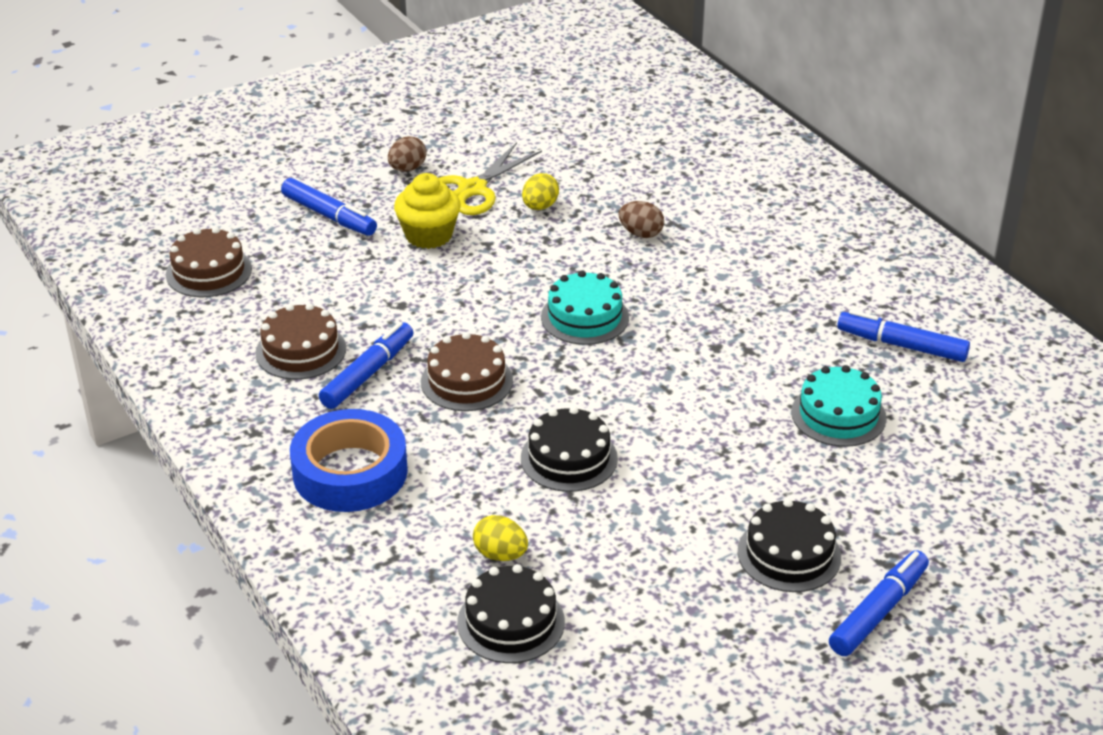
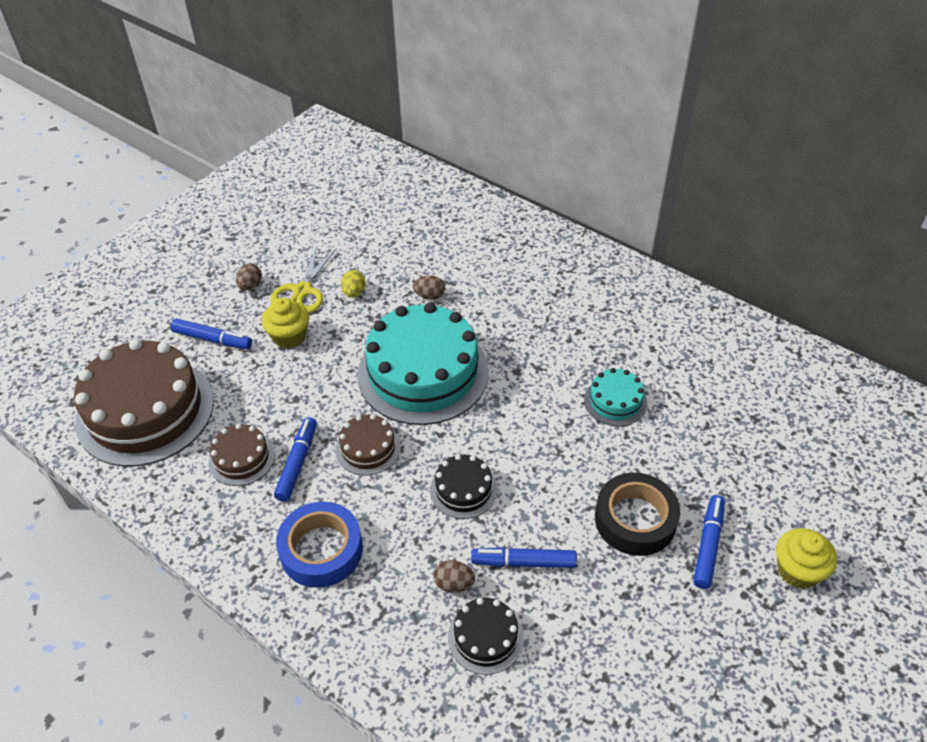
camera: 20 degrees left, 10 degrees up
brown cake [166,227,252,297] -> brown cake [74,339,214,467], size x2.16
yellow egg [473,515,528,561] -> brown egg [433,560,475,593]
turquoise cake [541,270,629,345] -> turquoise cake [358,303,489,425], size x2.16
black cake [738,499,841,592] -> black tape [595,473,680,556]
blue marker [837,310,970,362] -> blue marker moved to [471,547,577,568]
none -> yellow cupcake [776,528,837,589]

